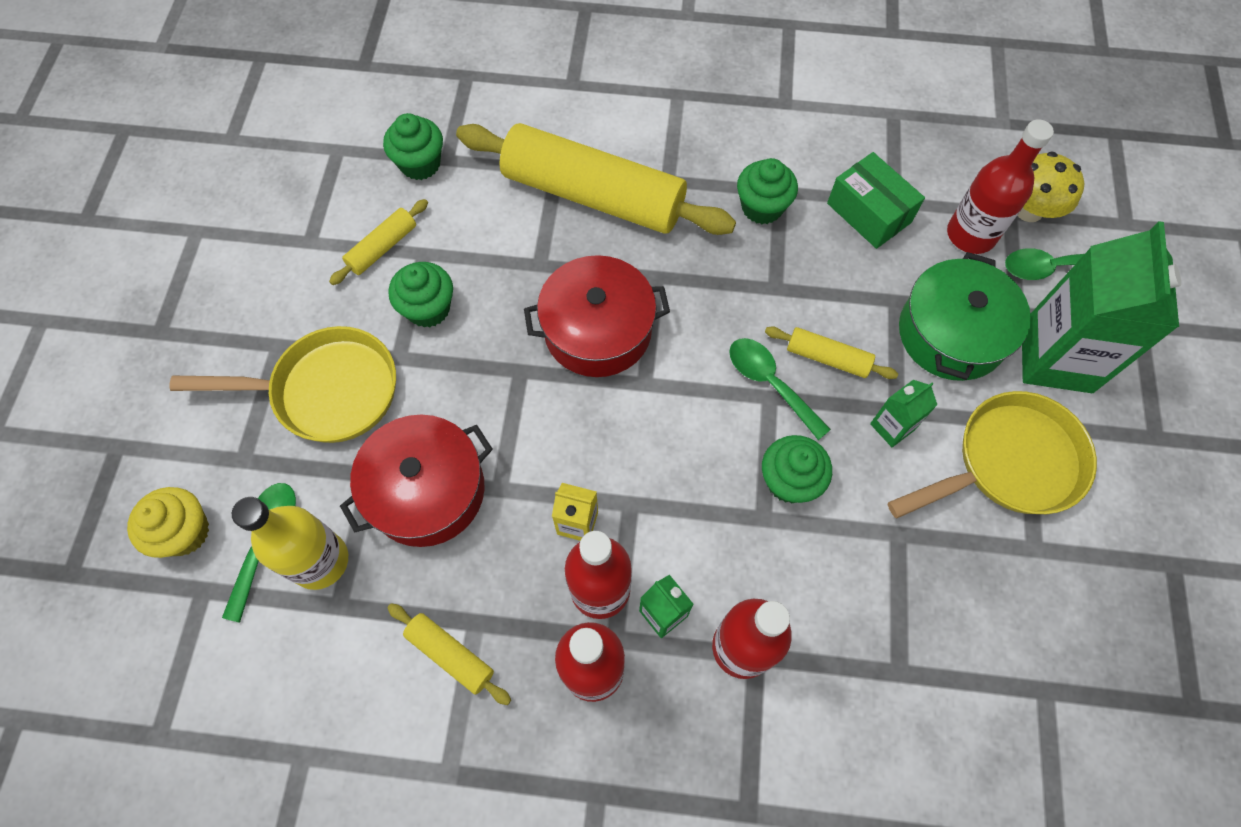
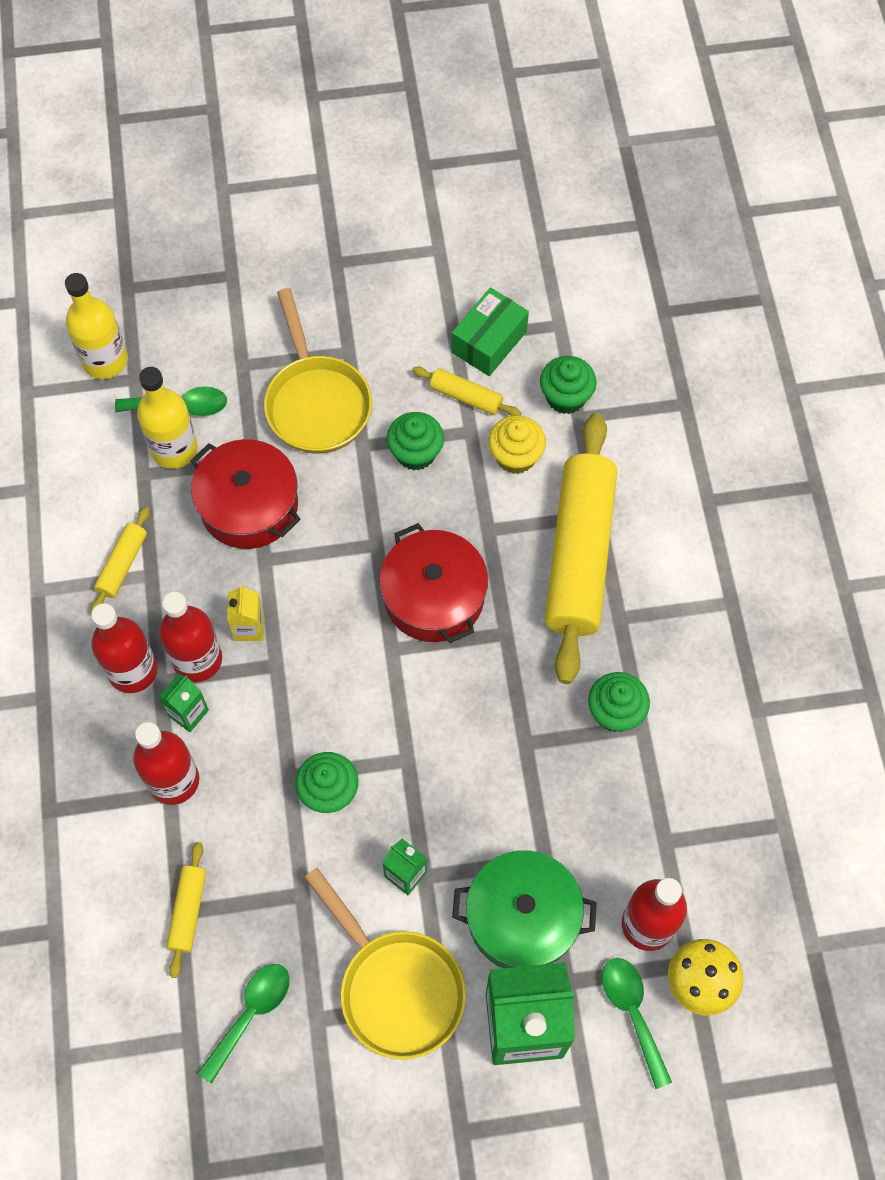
camera: 75 degrees right, 0 degrees up
yellow cupcake [127,487,209,558] -> yellow cupcake moved to [488,415,546,474]
green spoon [729,338,831,440] -> green spoon moved to [198,964,290,1084]
yellow rolling pin [765,326,898,379] -> yellow rolling pin moved to [166,842,206,978]
green box [827,152,925,249] -> green box moved to [452,287,529,376]
none -> yellow bottle [65,273,128,379]

